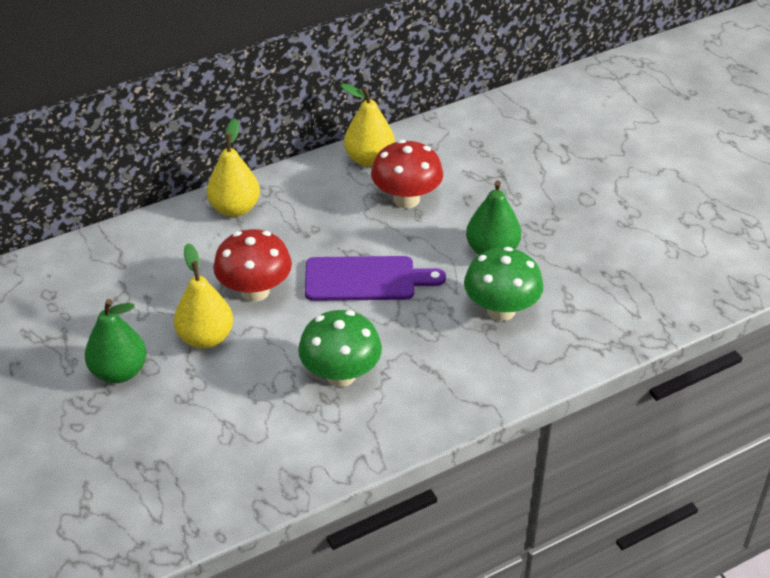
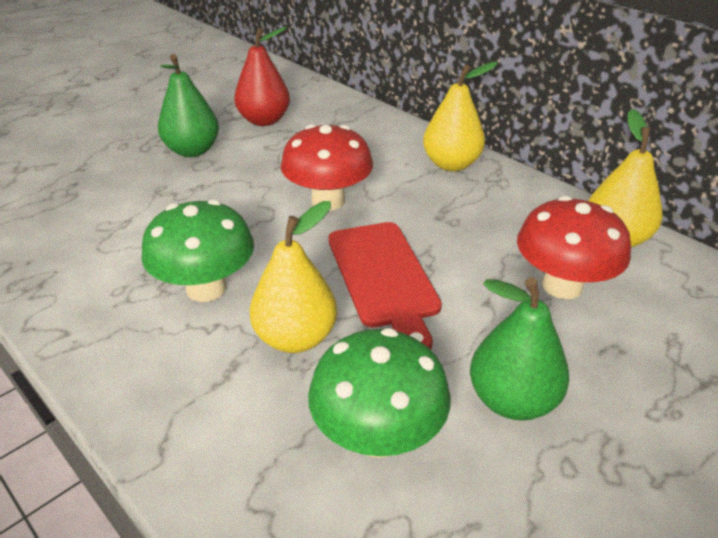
camera: 75 degrees right, 5 degrees down
yellow pear [174,243,233,349] -> yellow pear moved to [250,201,337,353]
purple cutting board [305,256,446,301] -> red cutting board [329,222,442,350]
none -> red pear [234,27,290,126]

